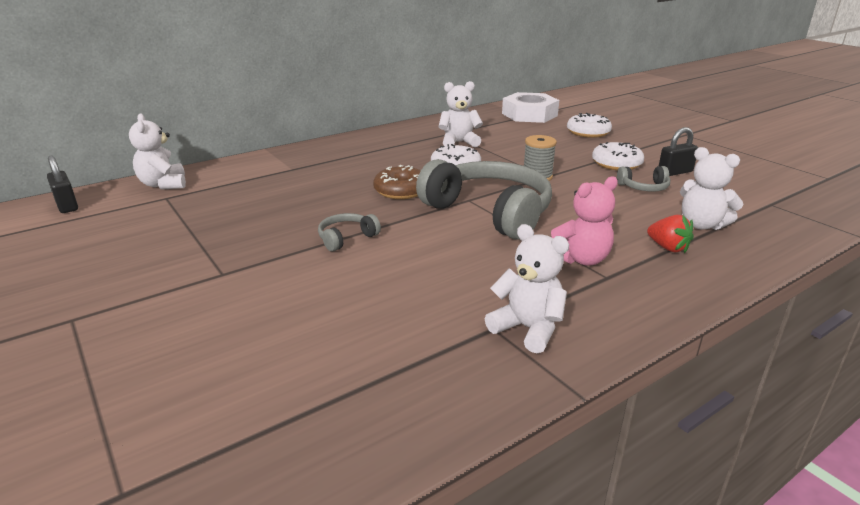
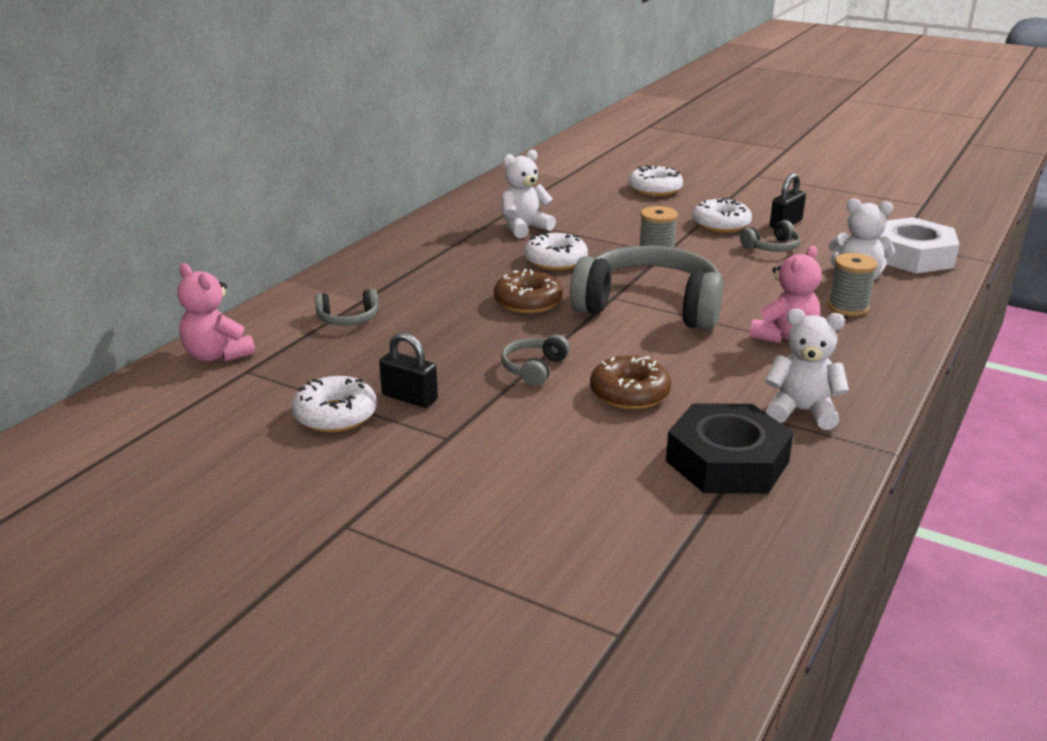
camera: 25 degrees left, 0 degrees up
black padlock [47,155,78,213] -> black padlock moved to [379,332,438,408]
white teddy bear [129,113,186,190] -> pink teddy bear [177,263,255,362]
white nut [502,92,559,123] -> white nut moved to [877,217,960,274]
red strawberry [647,215,694,254] -> grey spool [828,253,877,316]
none -> white donut [292,376,377,432]
none -> grey headphones [315,289,379,326]
none -> brown donut [590,356,671,409]
none -> black nut [666,403,794,494]

